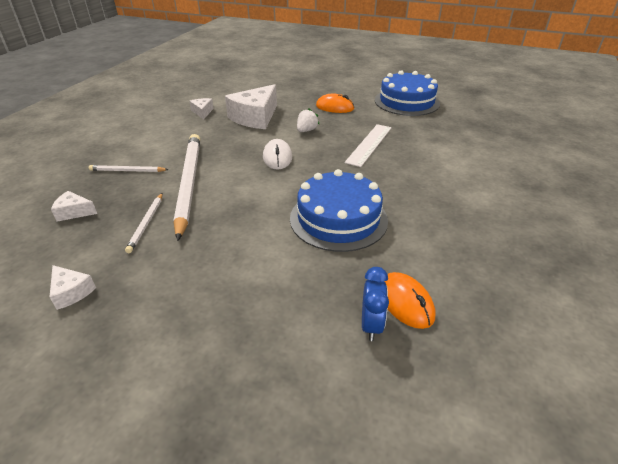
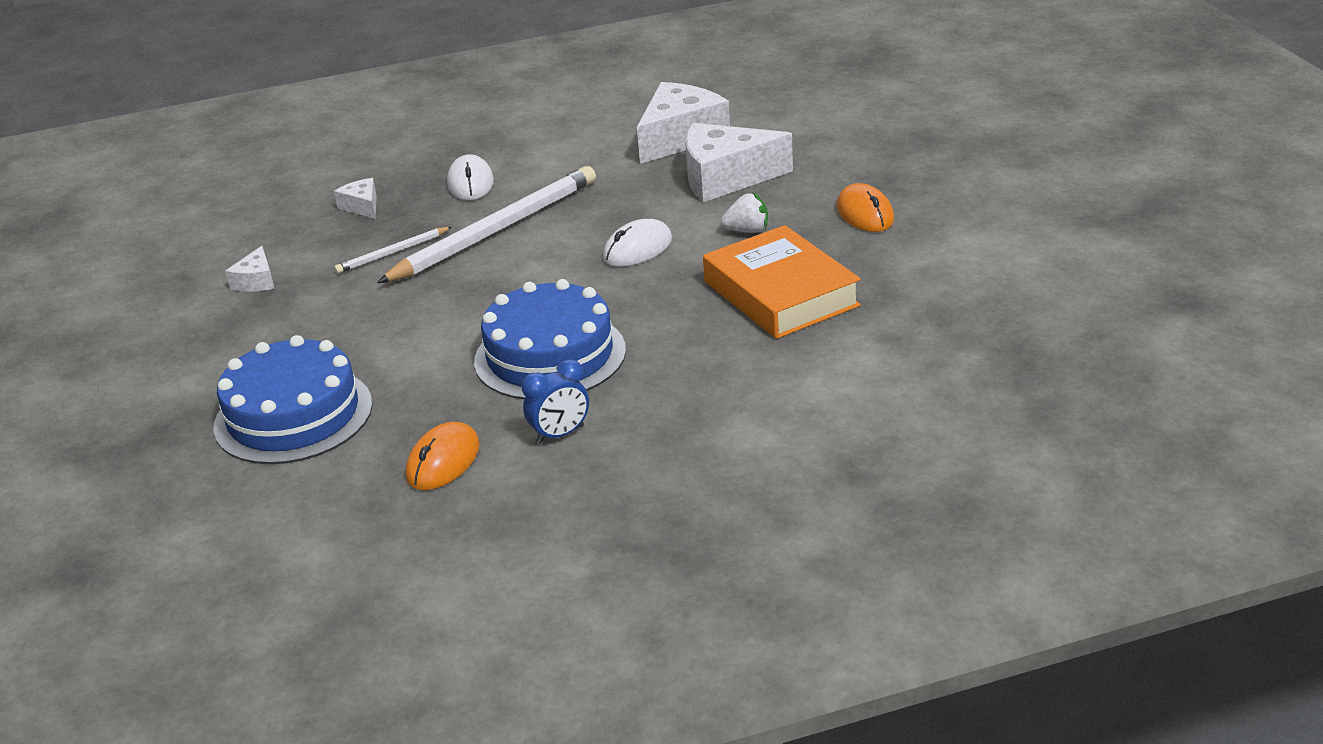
camera: 55 degrees right, 5 degrees down
white pencil [89,165,169,172] -> white mouse [447,154,494,200]
white cheese [189,98,214,119] -> white cheese [637,82,730,164], size x2.10
white ruler [345,124,392,167] -> orange book [703,225,861,339]
blue clock [362,267,389,341] -> blue clock moved to [522,359,589,444]
blue cake [375,70,440,116] -> blue cake moved to [213,335,372,464]

